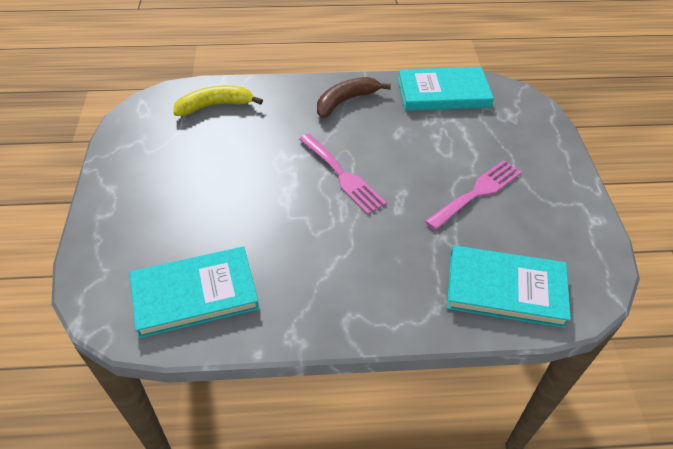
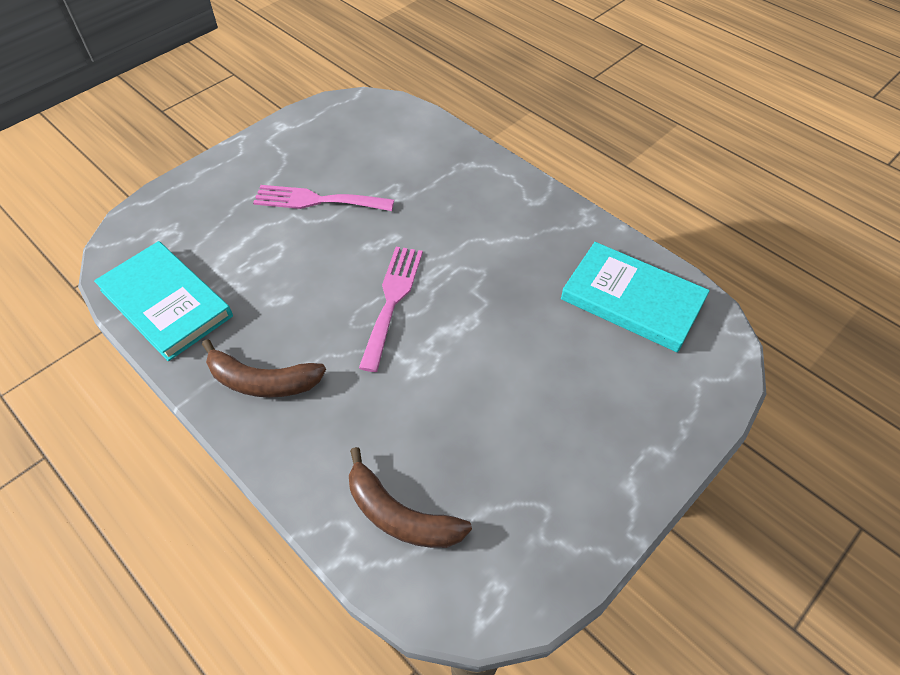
camera: 130 degrees left, 5 degrees up
yellow banana [173,85,263,116] -> brown banana [349,447,472,548]
turquoise book [447,246,571,328] -> none

